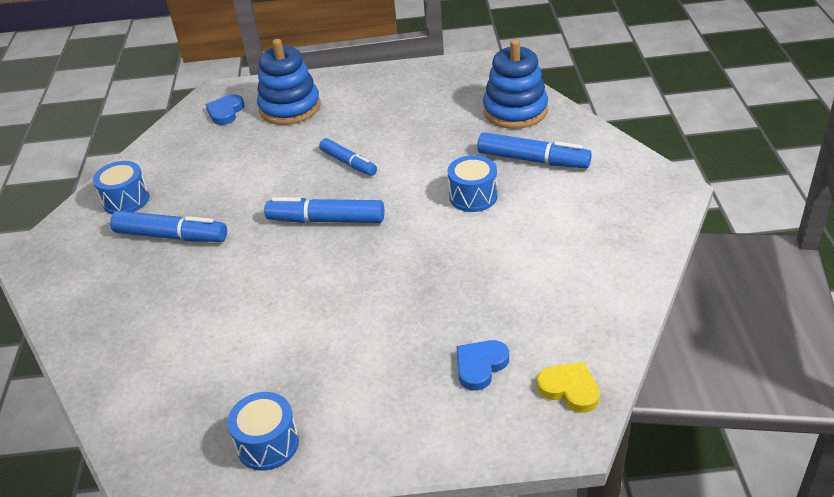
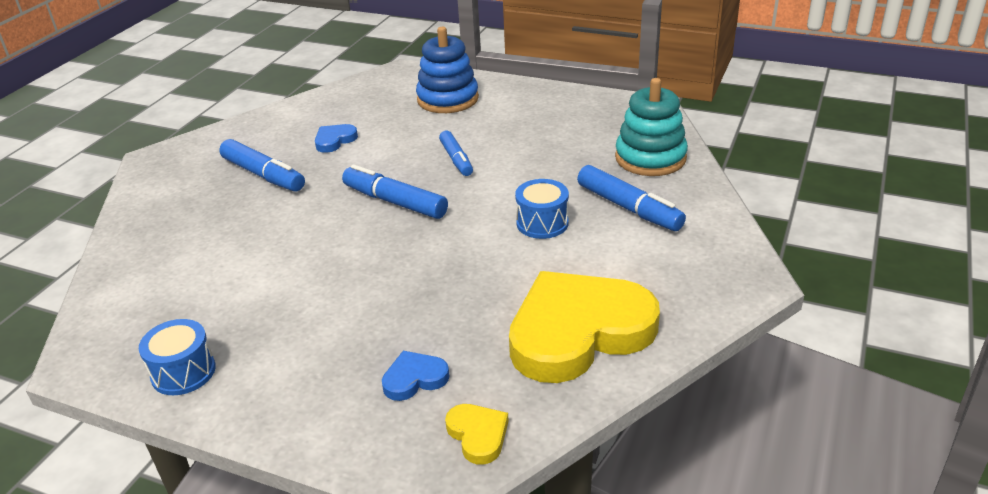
camera: 25 degrees right, 5 degrees down
blue drum [93,161,149,214] -> none
blue heart [205,94,245,125] -> blue heart moved to [315,124,358,153]
blue stacking toy [483,39,548,129] -> turquoise stacking toy [615,78,688,176]
none -> yellow heart [509,271,660,383]

